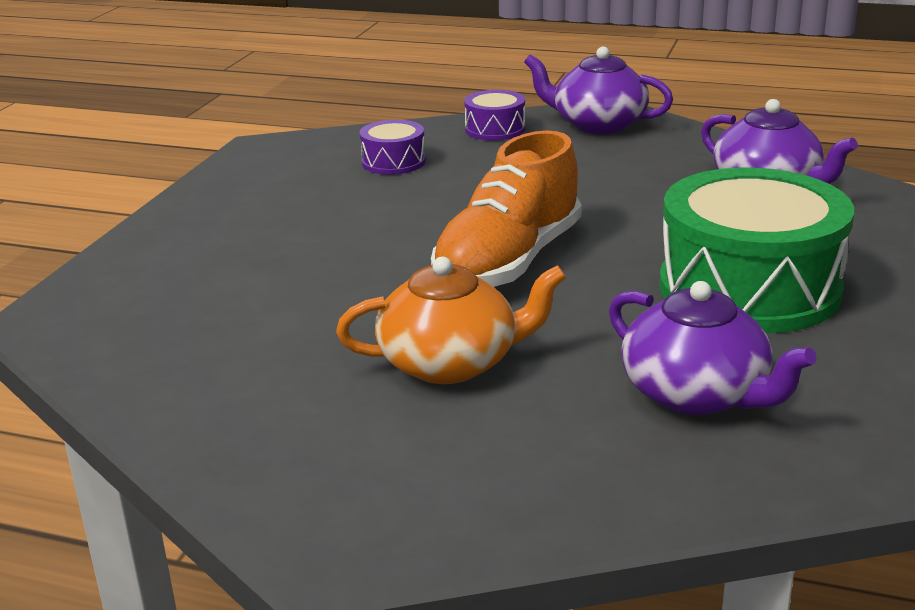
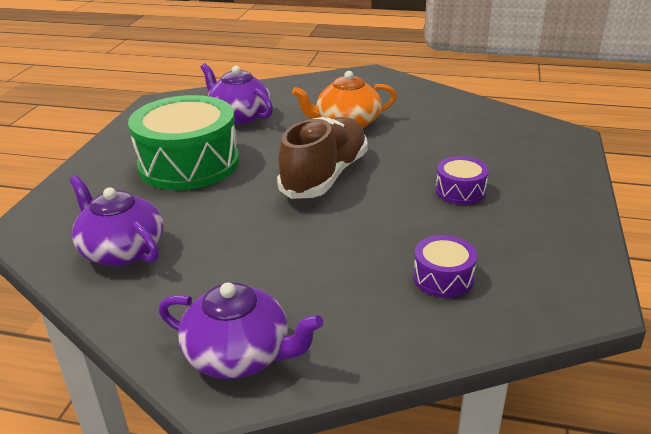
camera: 175 degrees right, 5 degrees up
orange shoe [431,131,582,287] -> brown shoe [277,117,368,199]
purple drum [464,90,525,141] -> purple drum moved to [435,156,489,205]

